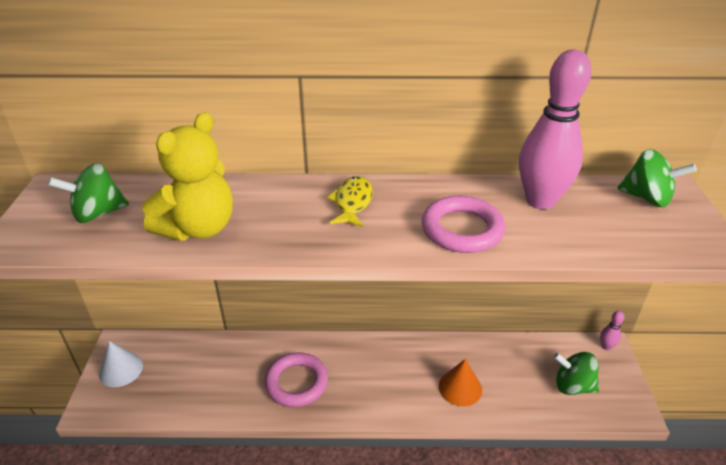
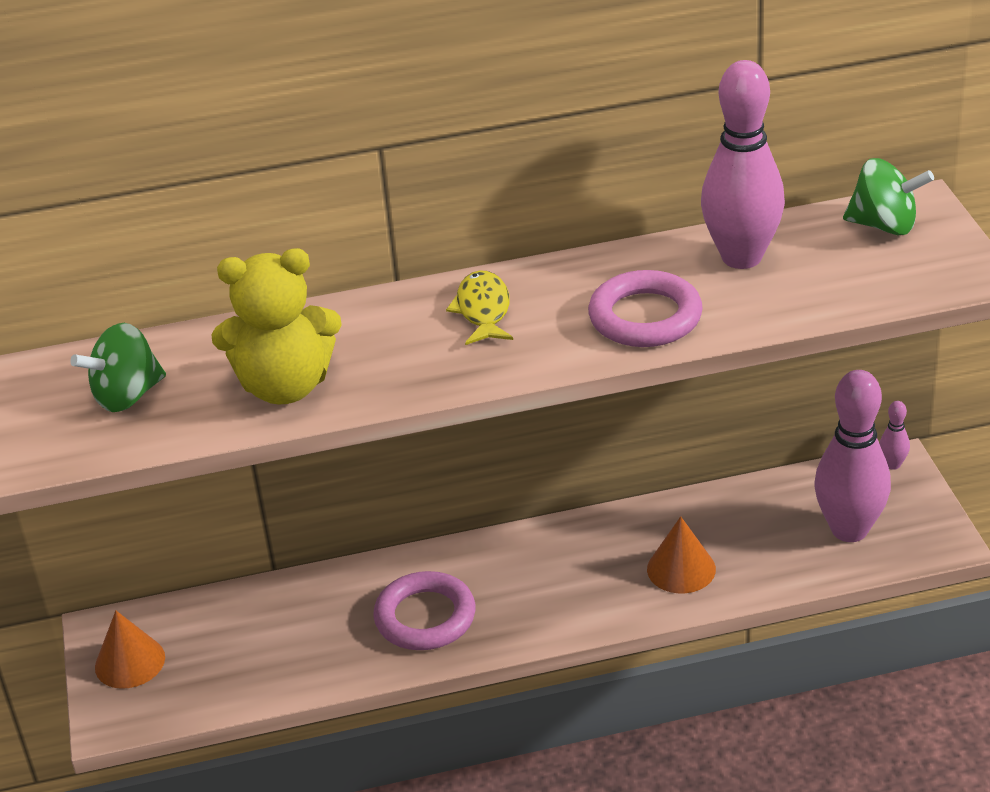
camera: 10 degrees left, 0 degrees up
white cone [99,341,143,387] -> orange cone [95,611,165,689]
yellow teddy bear [142,112,233,241] -> yellow teddy bear turned 60 degrees clockwise [211,248,342,405]
green spinning top [553,352,599,395] -> pink bowling pin [814,370,891,542]

